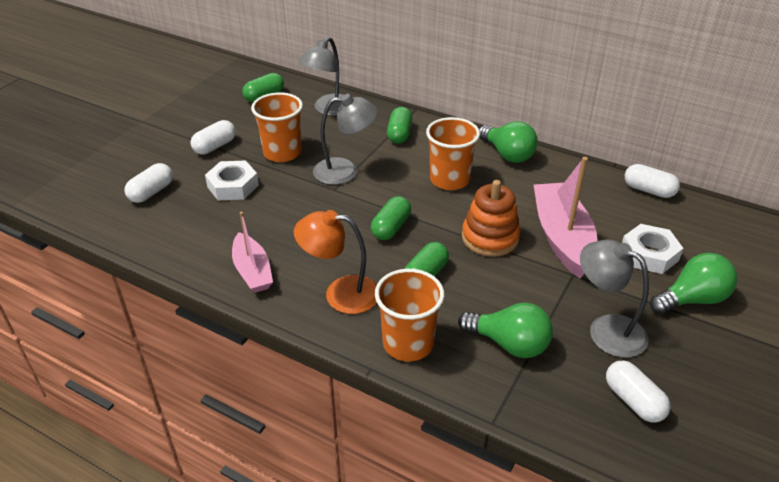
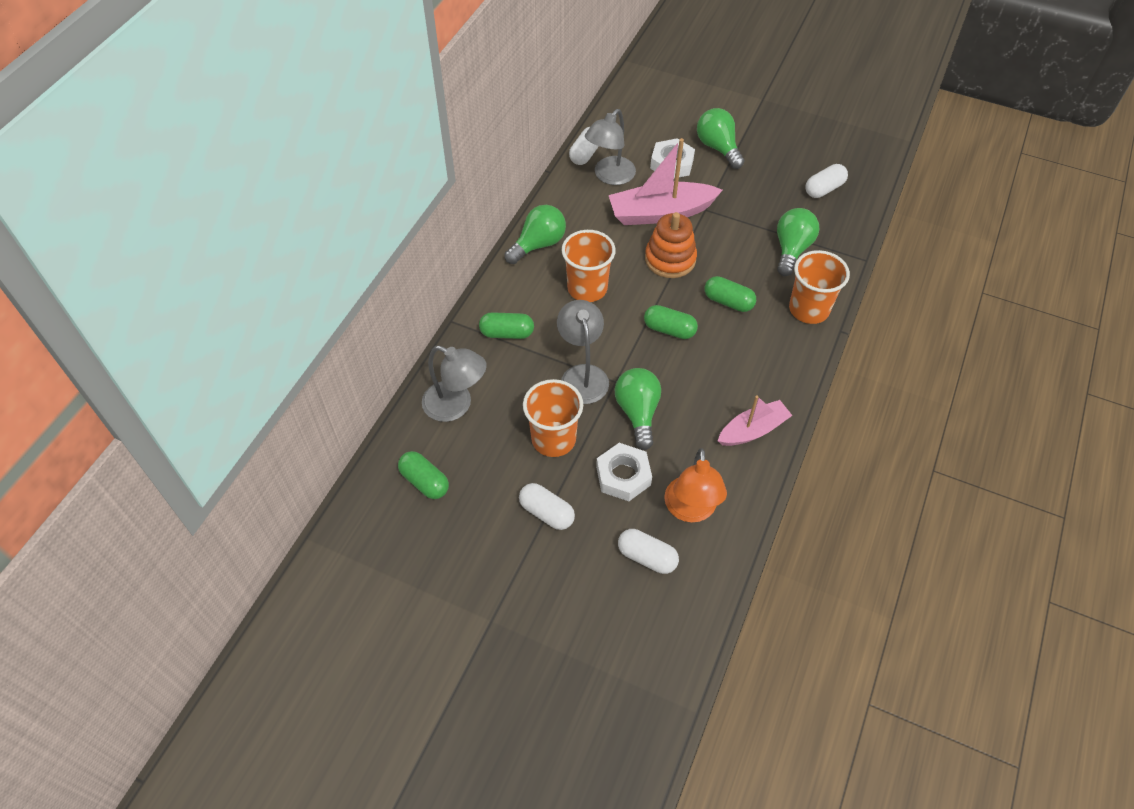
camera: 95 degrees left, 15 degrees up
orange lamp [294,210,377,314] -> orange lamp moved to [664,448,727,522]
grey lamp [580,240,649,358] -> grey lamp moved to [585,109,636,185]
none -> green light bulb [615,368,661,450]

